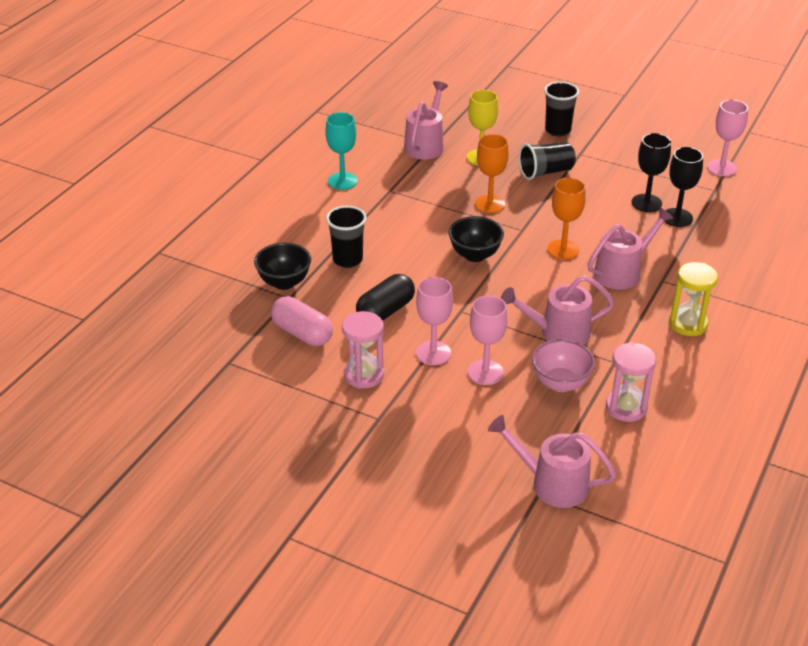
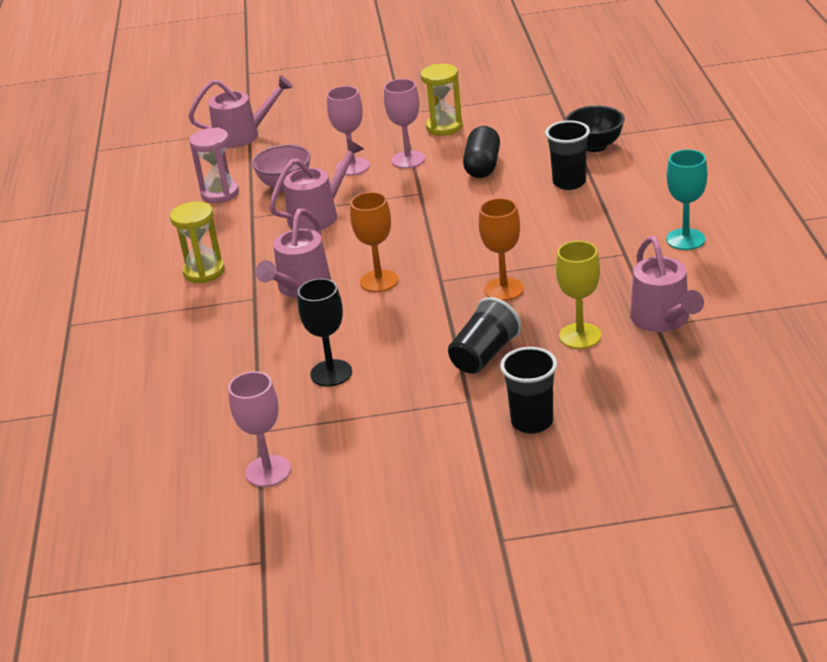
camera: 150 degrees right, 5 degrees down
pink capsule [271,296,333,346] -> none
pink hourglass [342,311,384,389] -> yellow hourglass [421,64,463,136]
black bowl [449,216,504,262] -> none
black goblet [664,147,703,227] -> none

